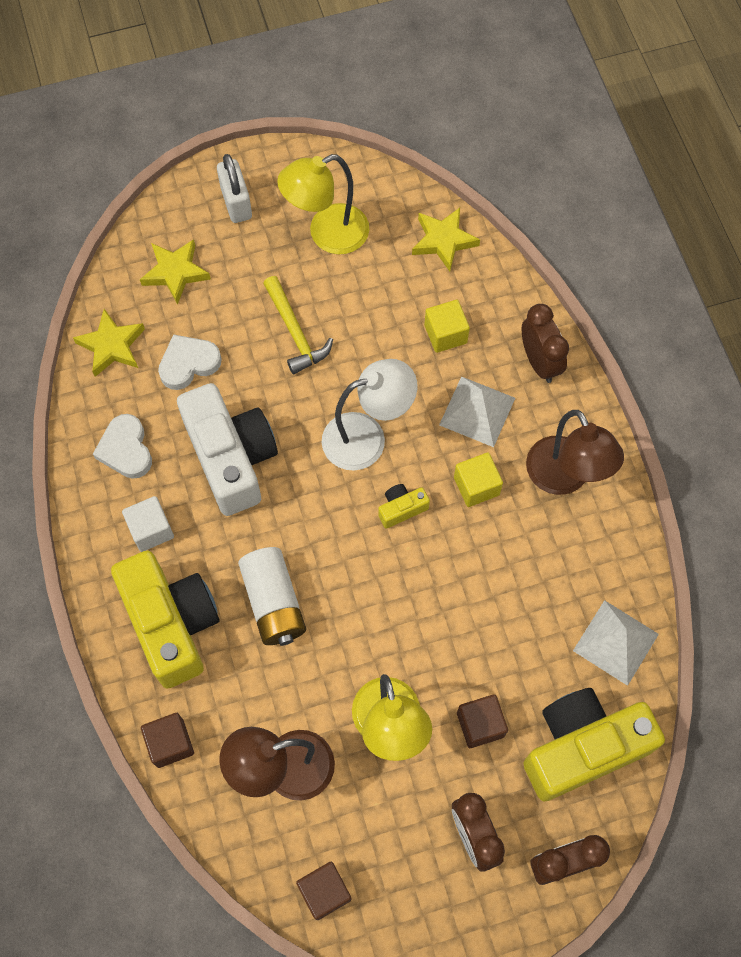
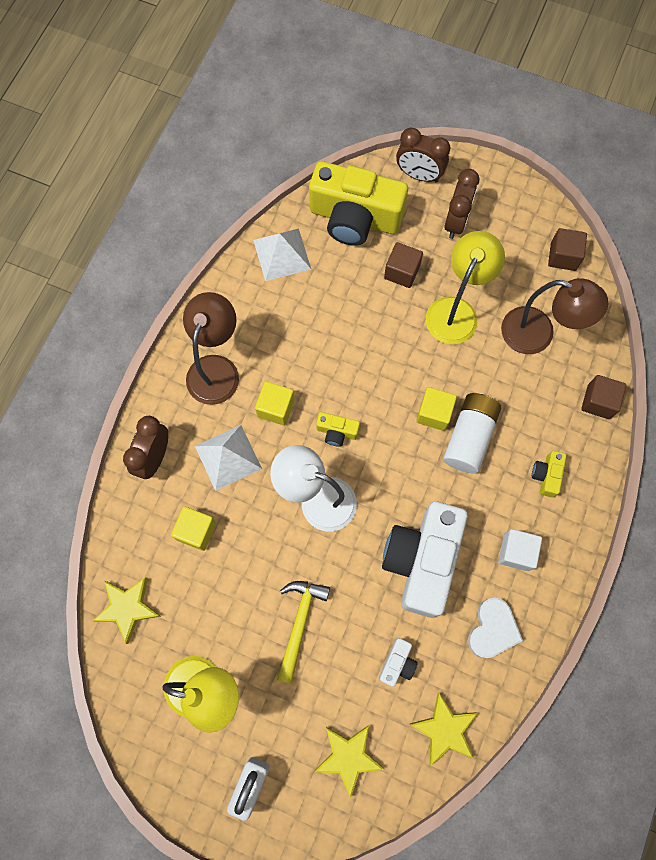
camera: 140 degrees left, 5 degrees up
yellow camera [111,550,219,688] -> yellow camera [532,451,566,498], size x0.42
white heart [158,334,222,390] -> white camera [379,638,418,687]
none -> yellow cube [416,387,457,431]

